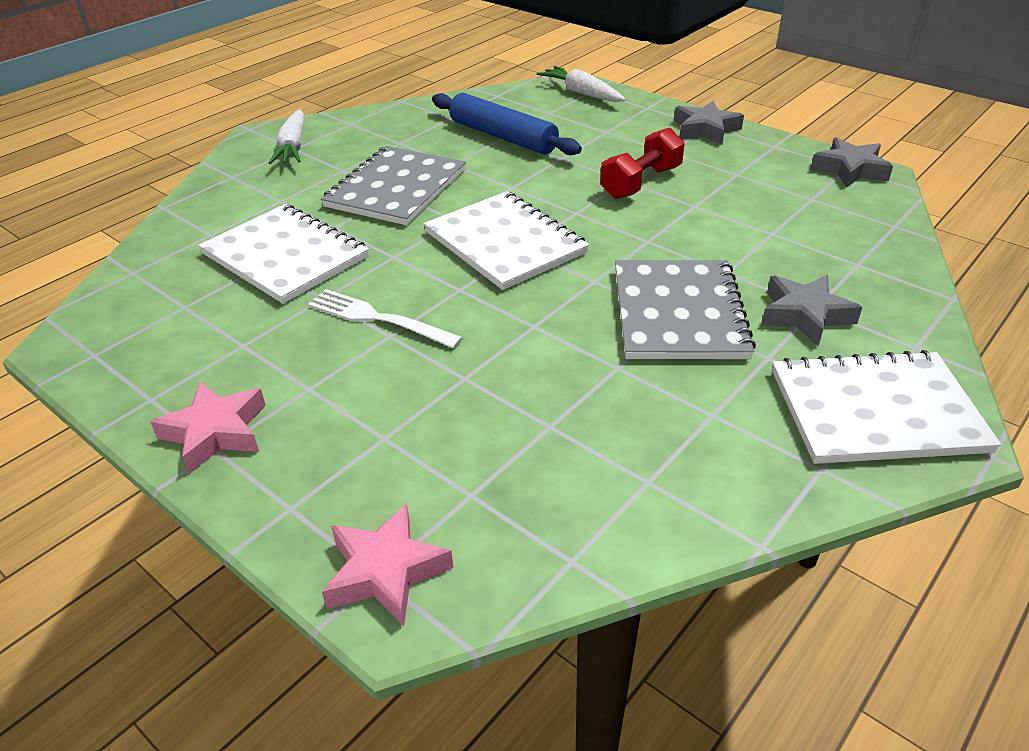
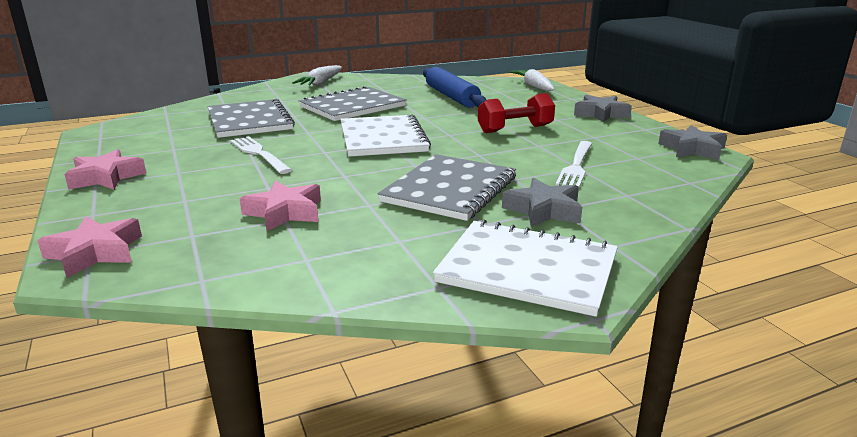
camera: 25 degrees right, 15 degrees down
white notebook [198,204,369,304] -> grey notebook [207,99,295,138]
none -> pink star [239,181,321,231]
none -> white fork [555,141,592,187]

